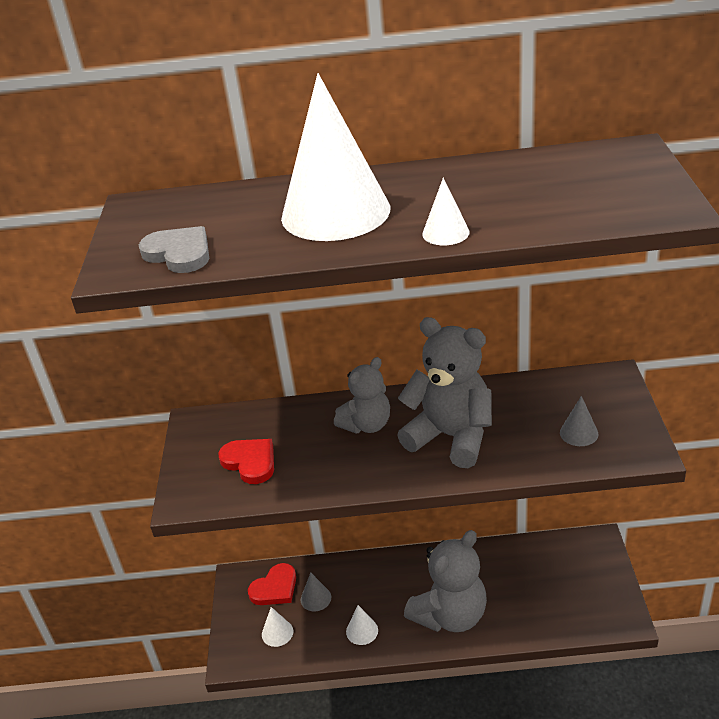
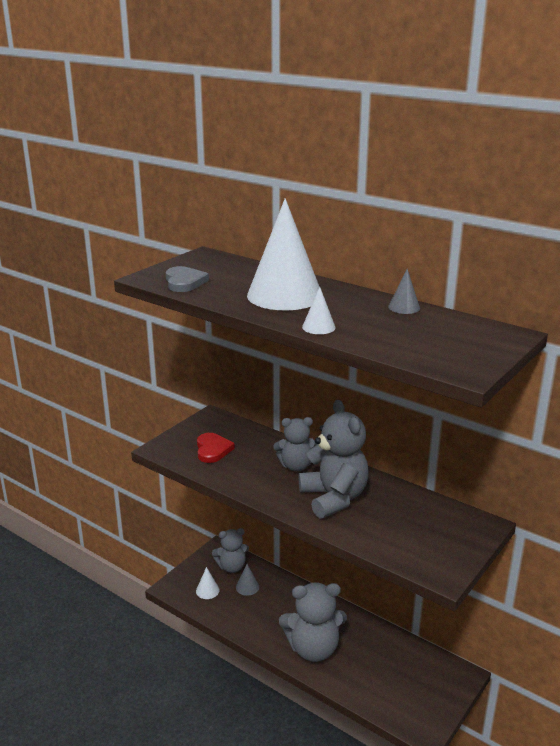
camera: 35 degrees right, 10 degrees down
red heart [248,563,296,605] -> grey teddy bear [212,528,249,573]
white cone [346,605,378,645] -> none
grey cone [560,396,598,446] -> grey cone moved to [388,269,420,314]

